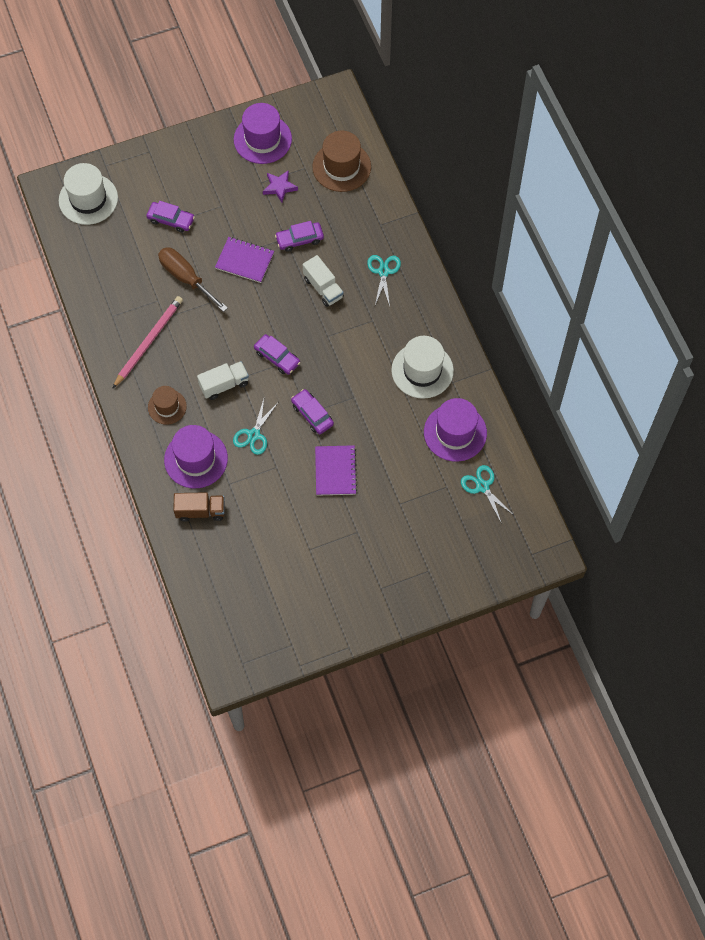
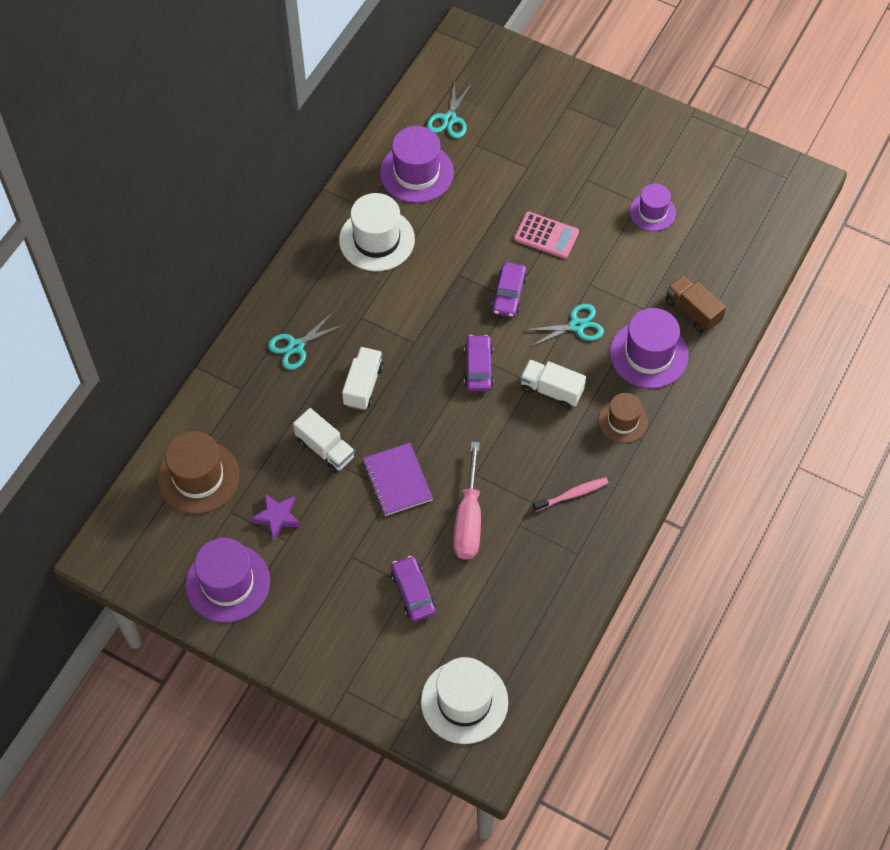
camera: 130 degrees left, 5 degrees down
pink pencil [113,296,183,388] -> pink toothbrush [533,477,609,512]
brown screwdriver [158,248,228,312] -> pink screwdriver [453,442,481,560]
purple car [275,221,324,252] -> white truck [293,408,355,473]
purple notebook [315,445,357,496] -> pink calculator [514,212,579,259]
none -> purple hat [630,184,676,231]

